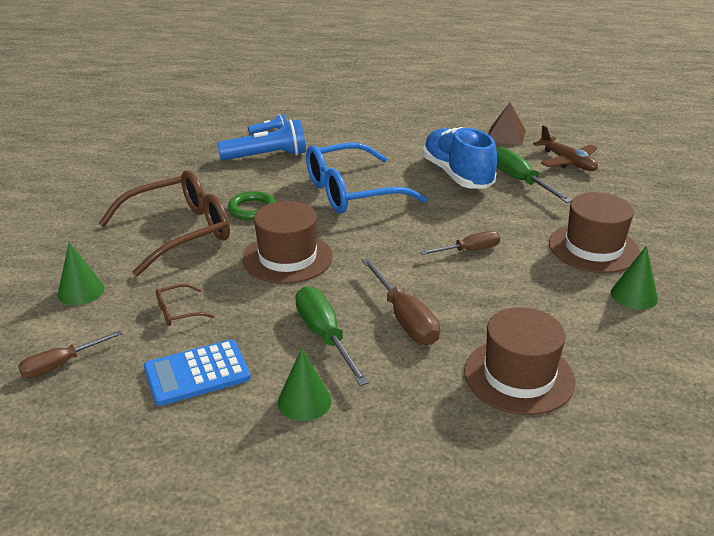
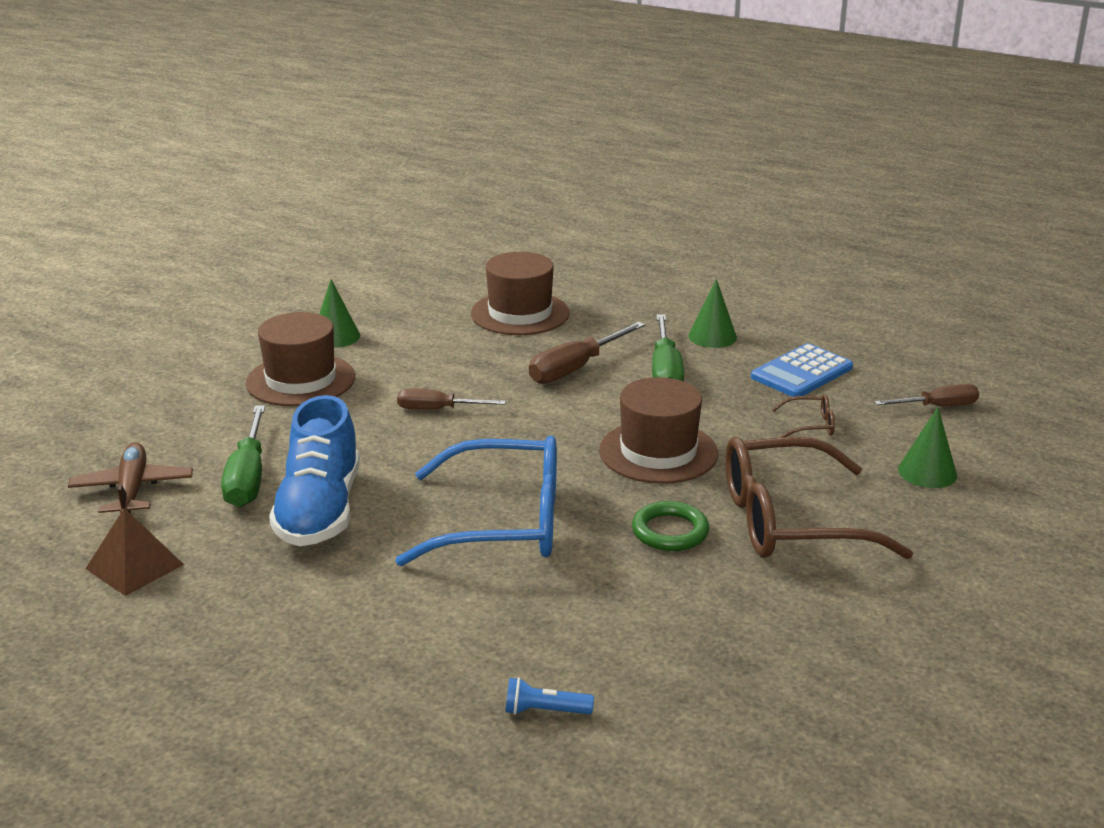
camera: 155 degrees left, 5 degrees down
blue calculator [144,340,251,406] -> blue calculator turned 135 degrees clockwise [751,343,853,397]
blue flashlight [217,119,306,160] -> none
brown screwdriver [362,258,440,345] -> brown screwdriver turned 135 degrees counterclockwise [529,322,645,384]

